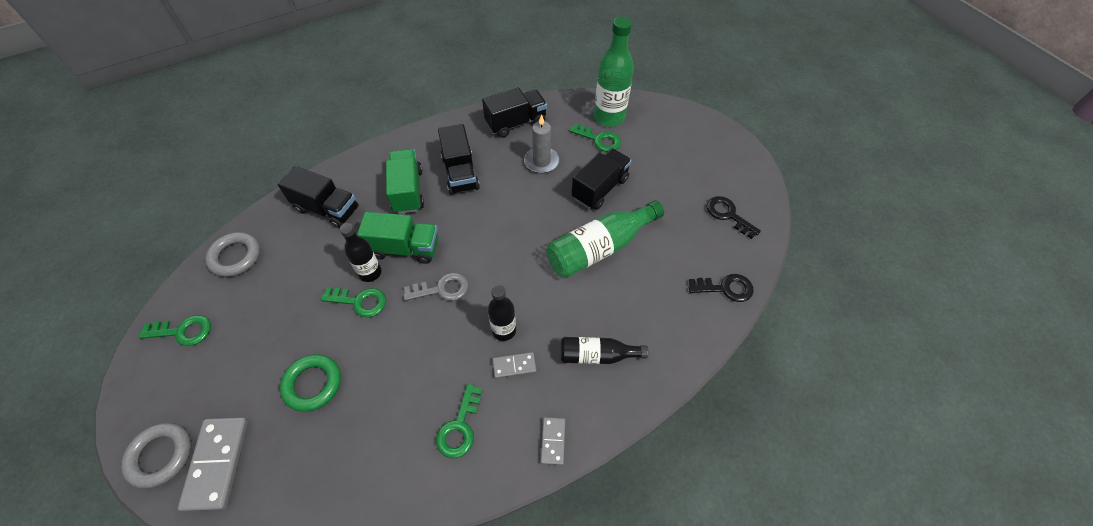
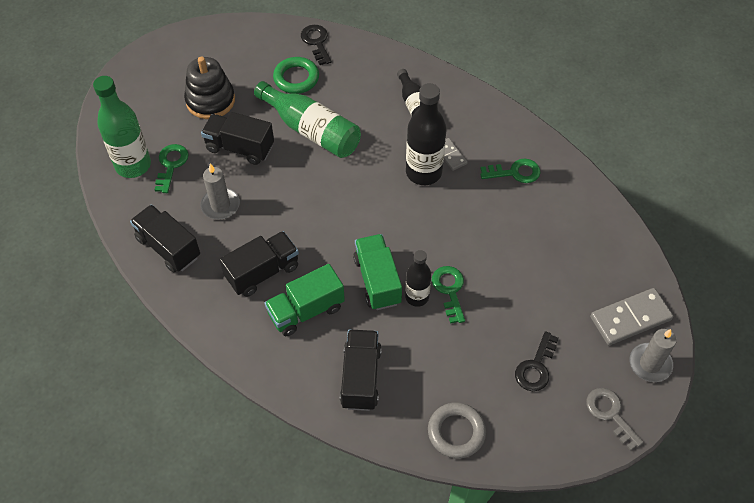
camera: 110 degrees left, 0 degrees up
grey ring [121,423,191,489] -> grey candle [629,329,676,382]
green key [138,315,211,346] -> none
green ring [280,354,341,412] -> green ring moved to [273,57,319,94]
grey key [403,272,469,301] -> grey key moved to [586,388,644,451]
black bottle [488,285,516,341] -> black bottle [406,83,446,185], size x1.66
grey domino [541,417,565,465] -> none
black key [706,196,761,239] -> black key moved to [515,331,559,391]
none -> black stacking toy [184,56,235,119]

